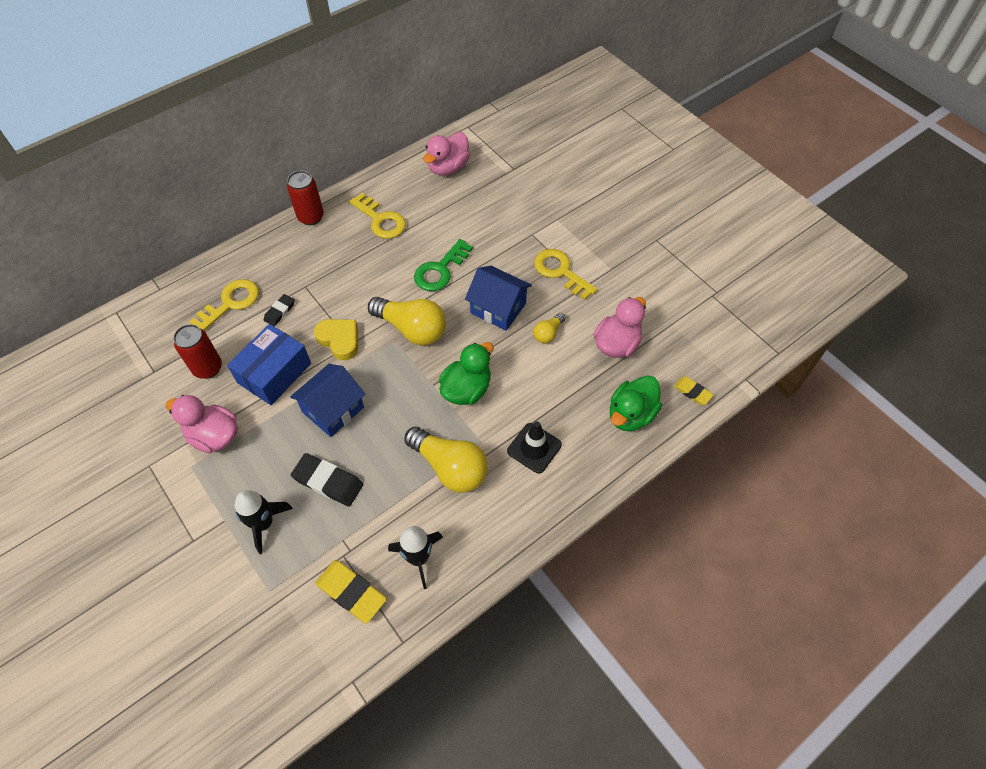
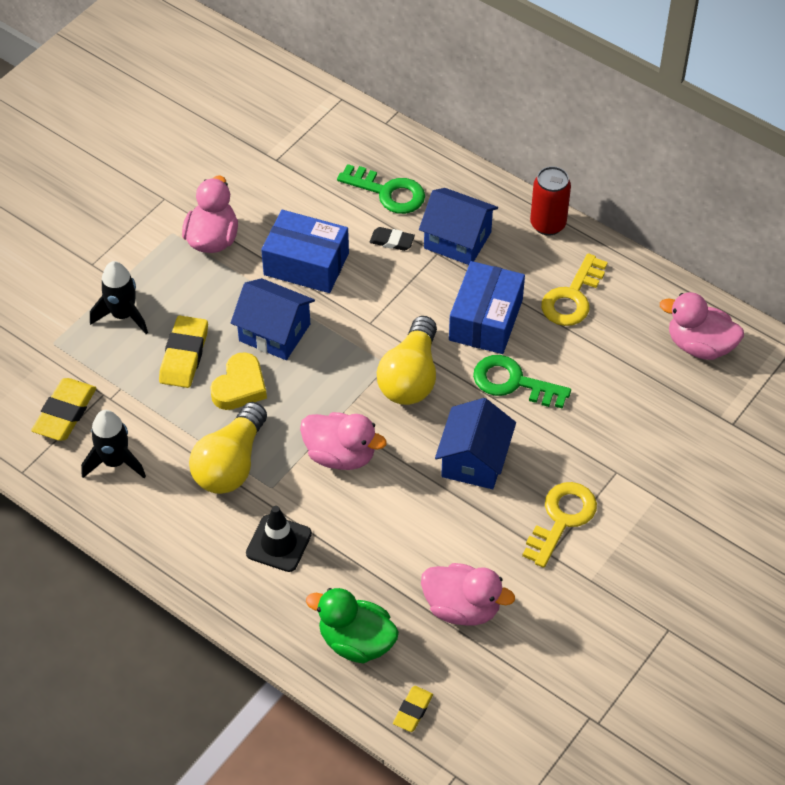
camera: 75 degrees right, 5 degrees down
red can [173,324,222,379] -> none
yellow key [189,279,259,331] -> green key [337,164,425,214]
black eraser [291,453,363,507] -> yellow eraser [159,316,208,388]
yellow heart [314,319,358,361] -> yellow heart moved to [210,352,267,410]
green duck [439,342,494,405] -> pink duck [300,412,387,470]
yellow light bulb [533,313,566,344] -> none
none -> blue house [419,188,498,265]
none -> blue box [449,261,525,354]

